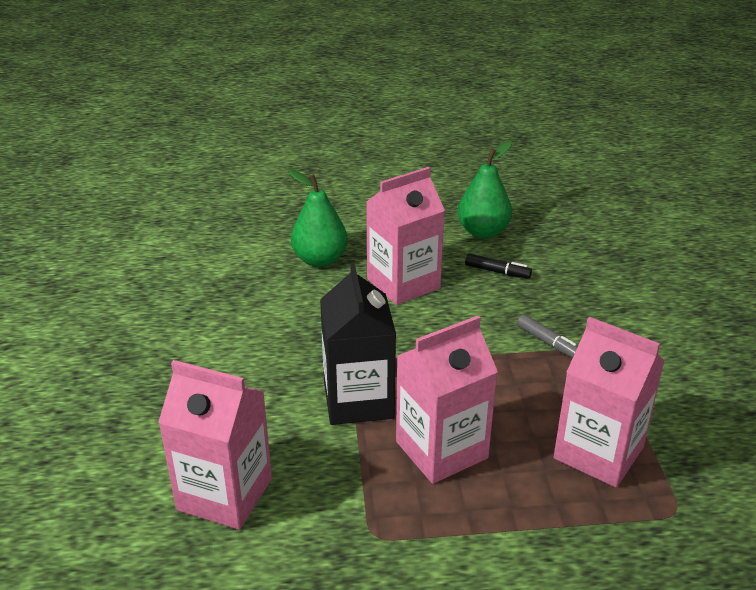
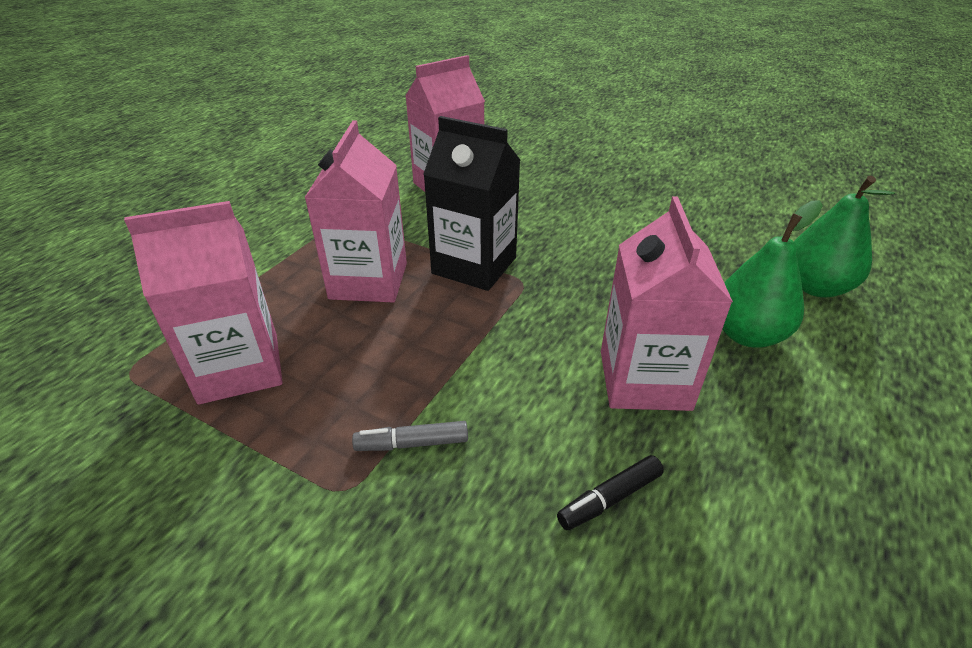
camera: 125 degrees right, 5 degrees up
green pear [458,141,512,239] -> green pear moved to [794,175,895,298]

